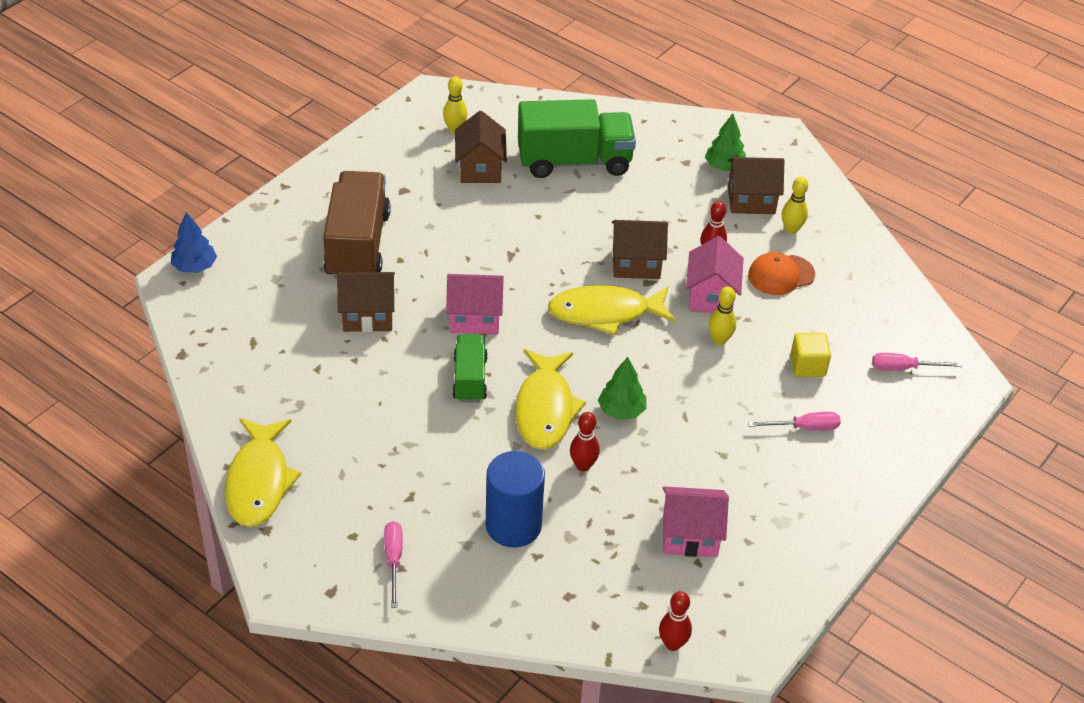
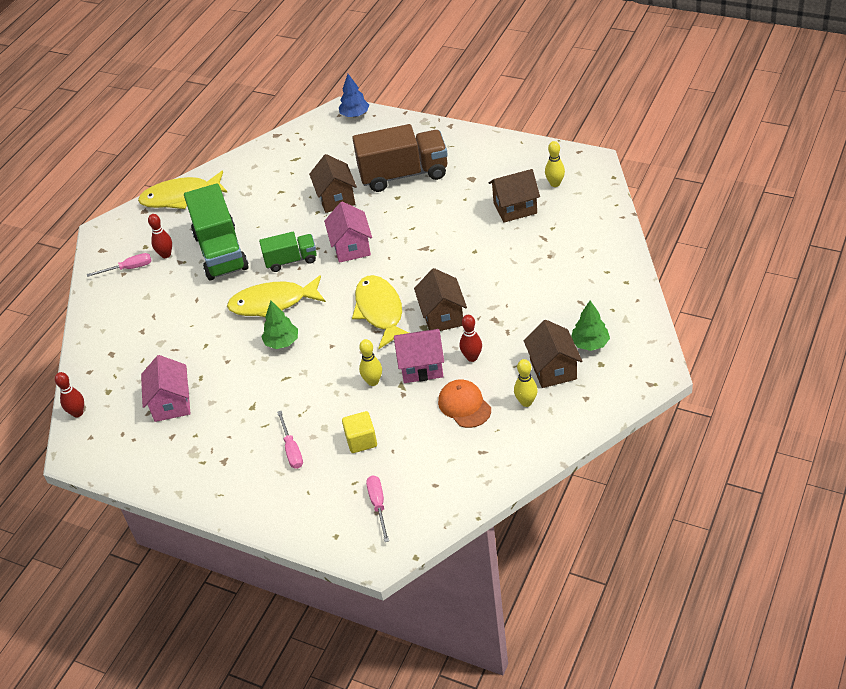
camera: 85 degrees right, 0 degrees up
blue cylinder [486,451,545,548] -> none
green truck [518,99,636,178] -> green truck moved to [184,183,249,281]
red bowling pin [570,412,600,472] -> red bowling pin moved to [148,214,172,258]

